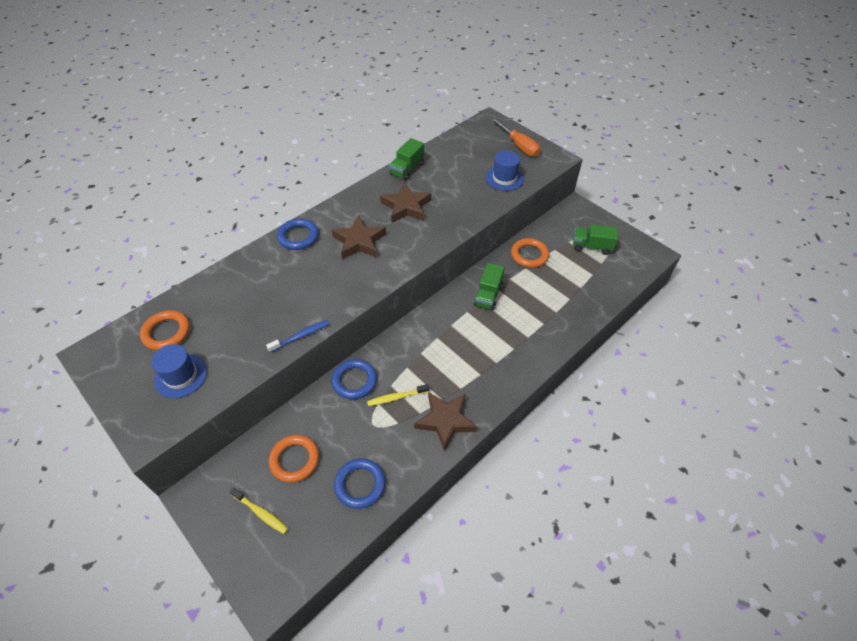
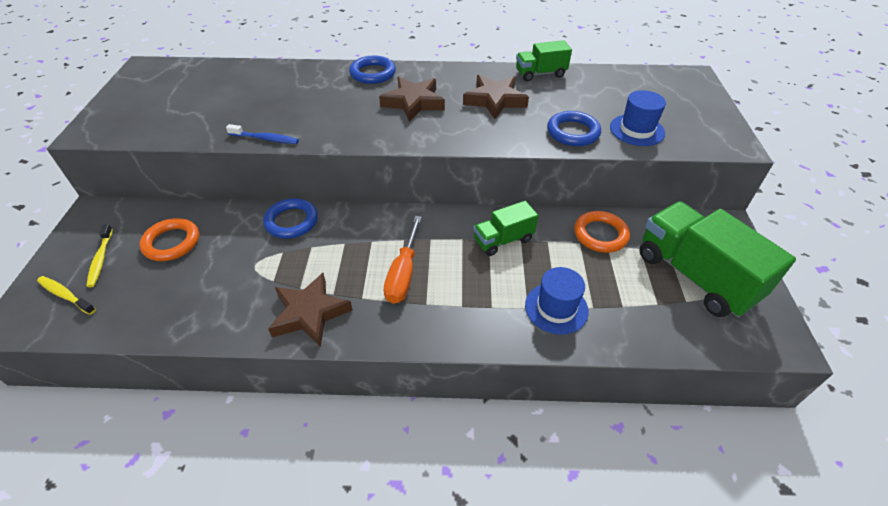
camera: 45 degrees right, 5 degrees down
orange ring [140,310,190,351] -> none
blue hat [151,344,207,398] -> blue hat moved to [525,267,589,335]
blue ring [334,458,385,509] -> blue ring moved to [547,111,601,146]
yellow toothbrush [367,384,429,406] -> yellow toothbrush moved to [37,276,96,315]
orange screwdriver [491,118,541,157] -> orange screwdriver moved to [384,216,422,304]
green truck [573,224,618,255] -> green truck [639,201,796,317], size x1.89

